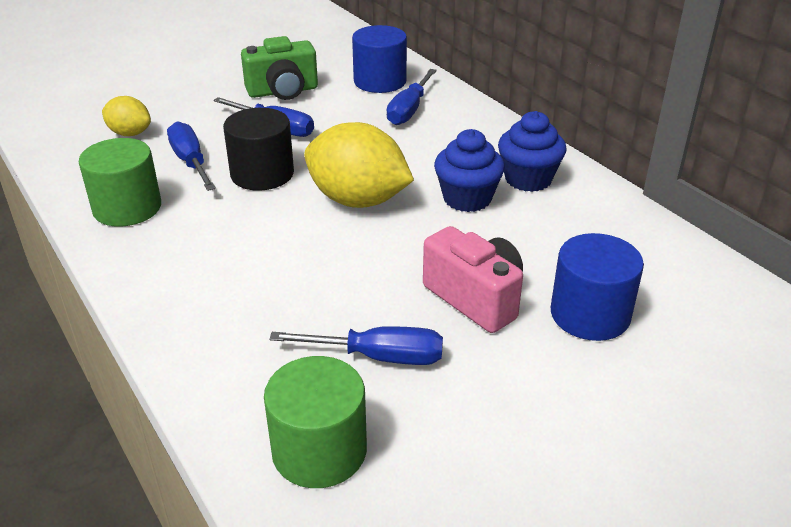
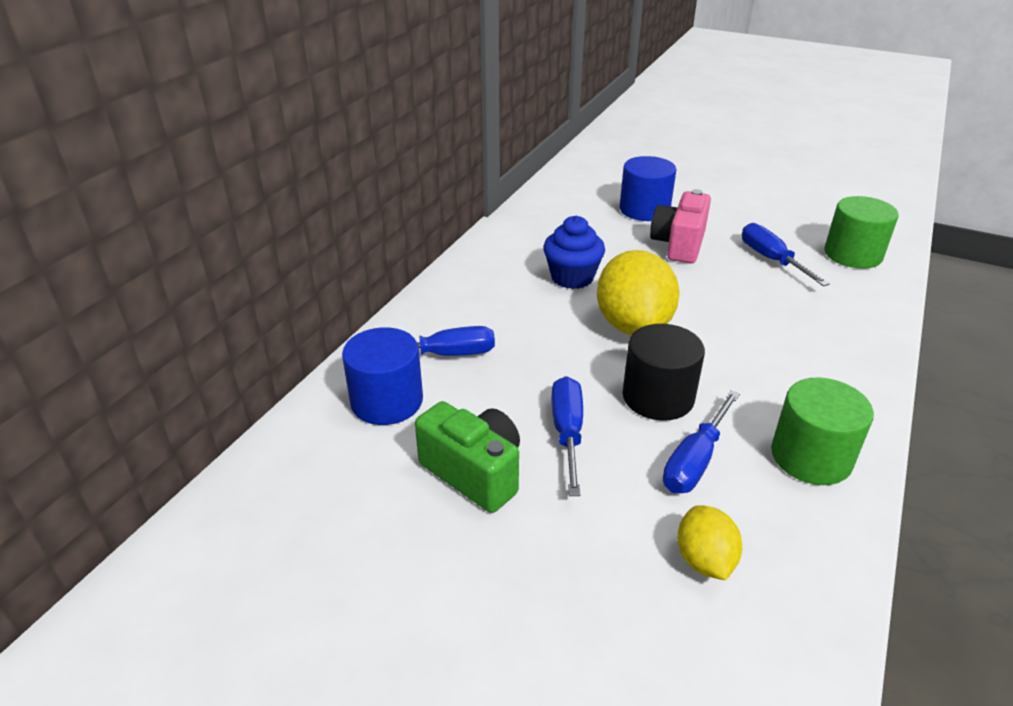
camera: 120 degrees left, 0 degrees up
blue cupcake [498,111,567,192] -> none

